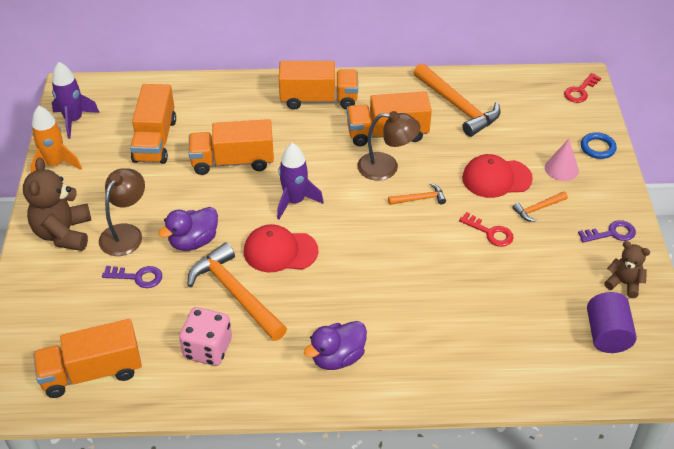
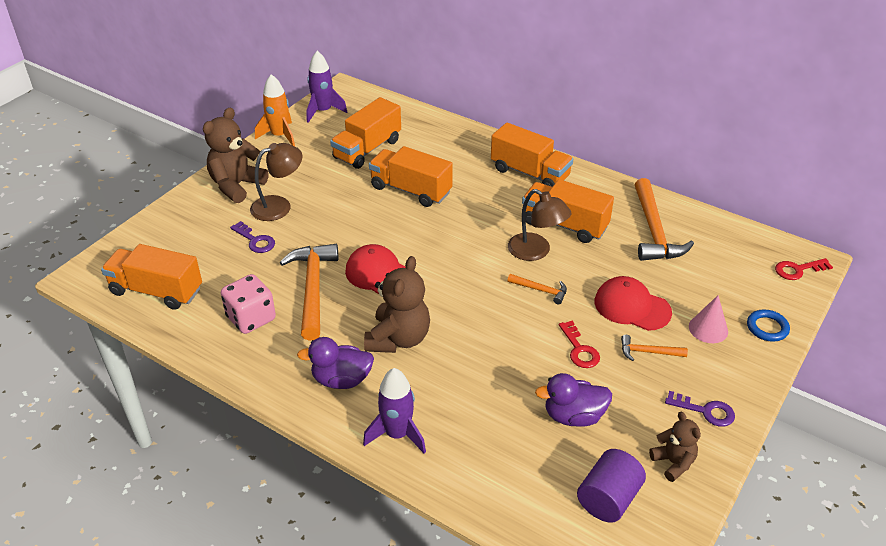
camera: 35 degrees right, 5 degrees down
purple duck [158,207,218,251] -> purple duck moved to [535,373,612,427]
purple rocket [277,143,324,219] -> purple rocket moved to [363,368,426,454]
none -> brown teddy bear [364,256,430,353]

